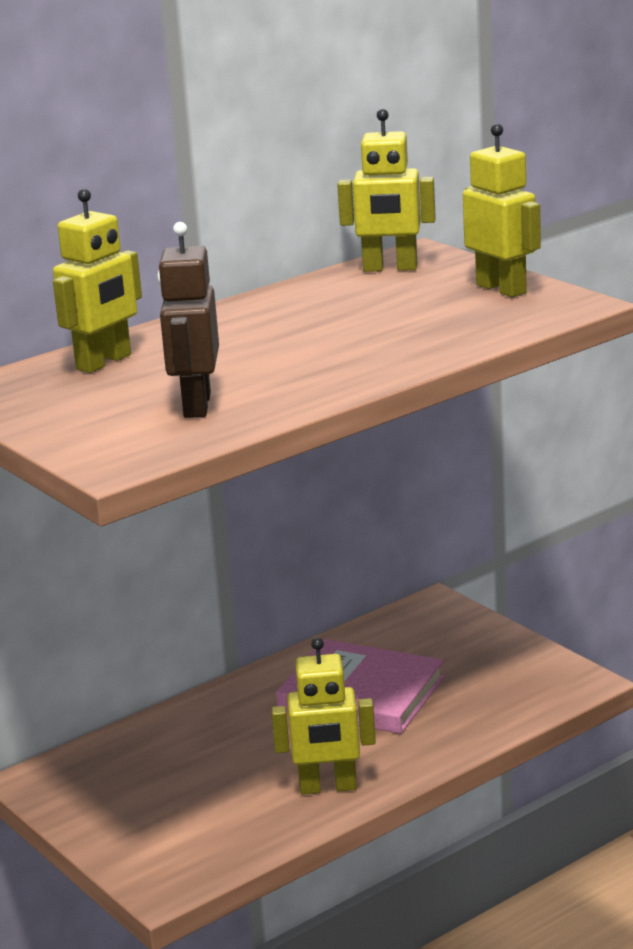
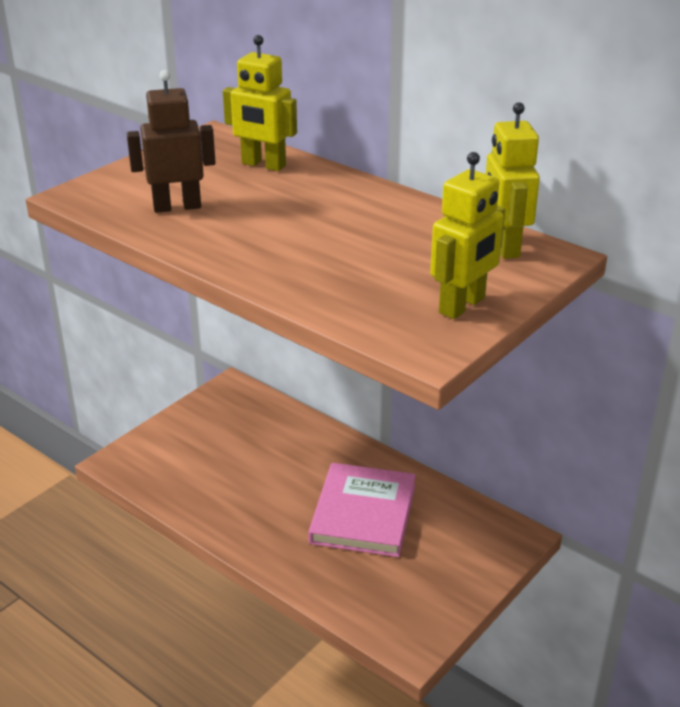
camera: 75 degrees right, 10 degrees up
yellow robot [271,637,376,795] -> none

